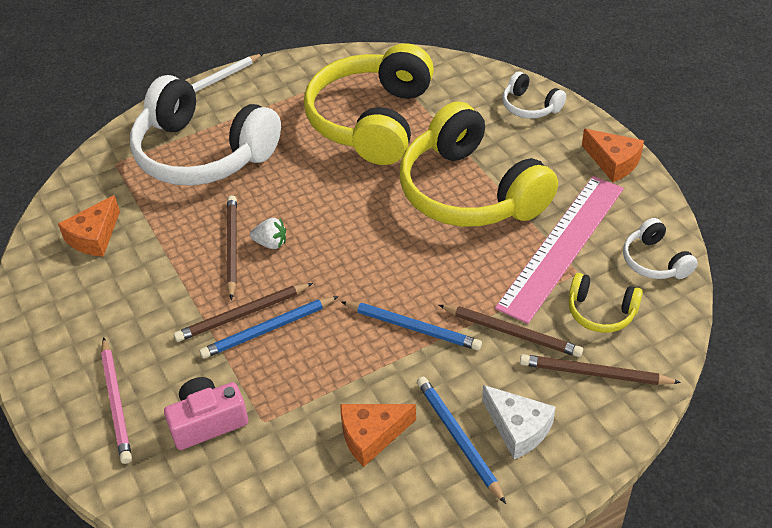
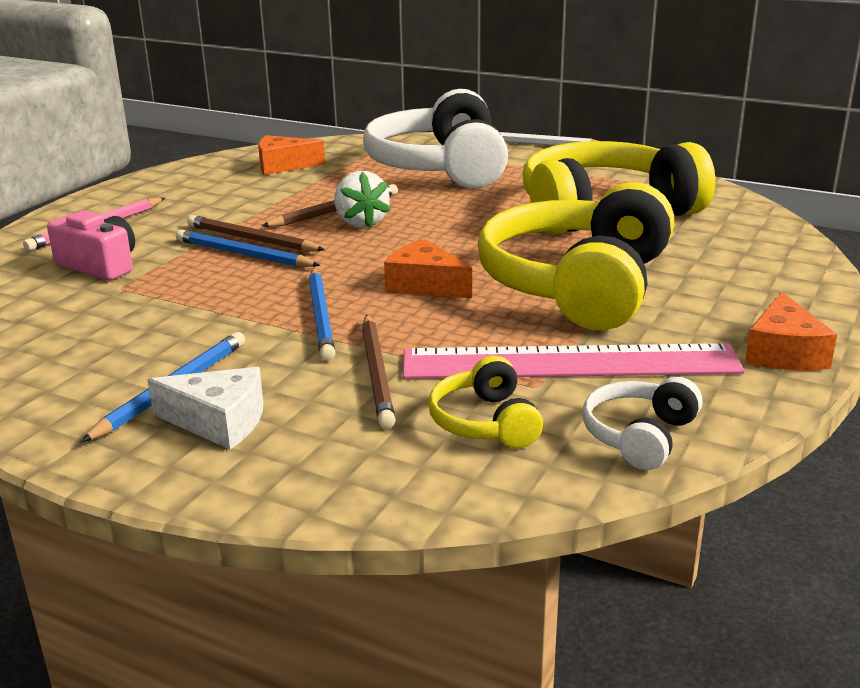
camera: 55 degrees right, 20 degrees down
white strawberry [250,218,286,249] -> white strawberry [334,171,391,228], size x1.51
orange cheese [340,404,416,467] -> orange cheese moved to [384,239,472,298]
white cheese [482,385,556,459] -> white cheese turned 90 degrees counterclockwise [147,367,263,449]
white headphones [503,71,566,118] -> none
brown pencil [520,354,681,385] -> none

